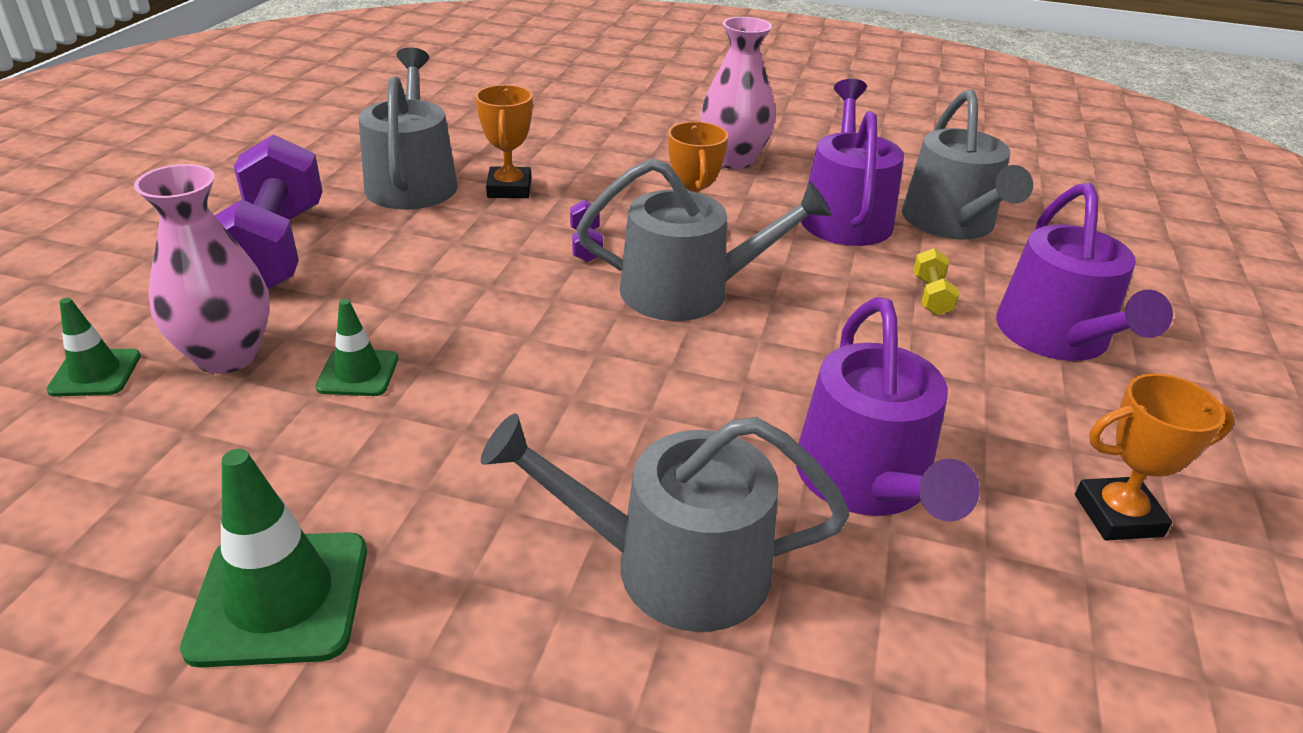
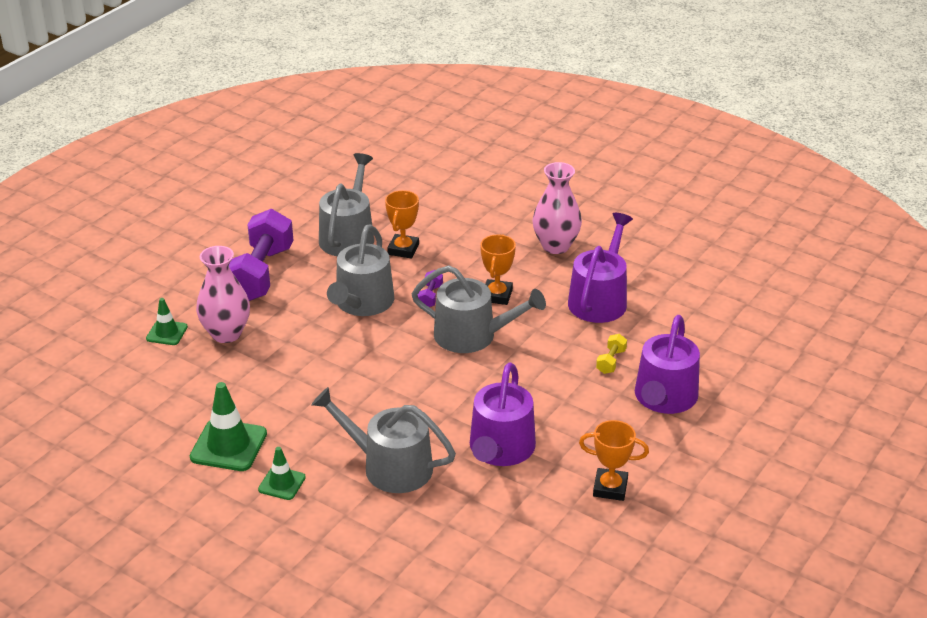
camera: 20 degrees right, 0 degrees up
green traffic cone [316,299,398,396] -> green traffic cone moved to [258,447,306,500]
grey watering can [902,89,1033,240] -> grey watering can moved to [327,224,394,316]

